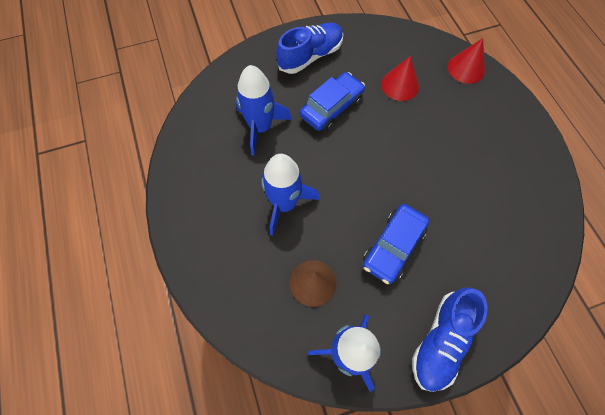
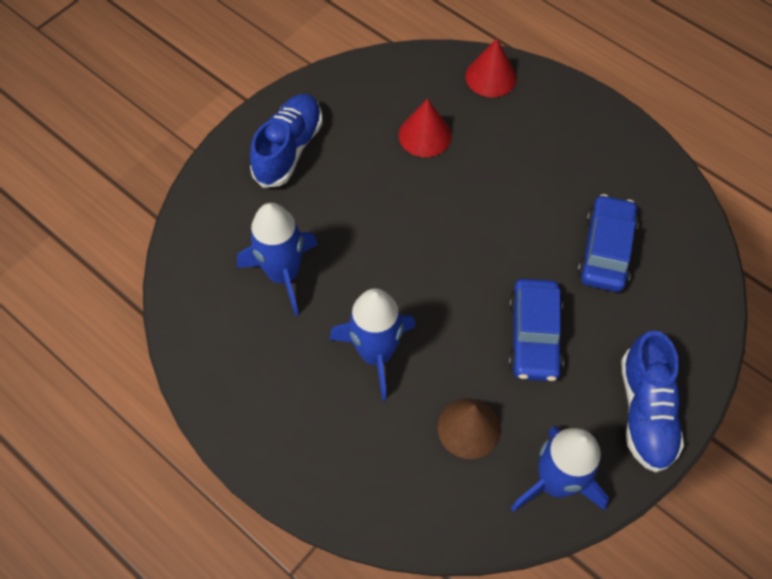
camera: 30 degrees left, 5 degrees down
blue car [300,72,365,131] -> blue car moved to [577,194,639,292]

